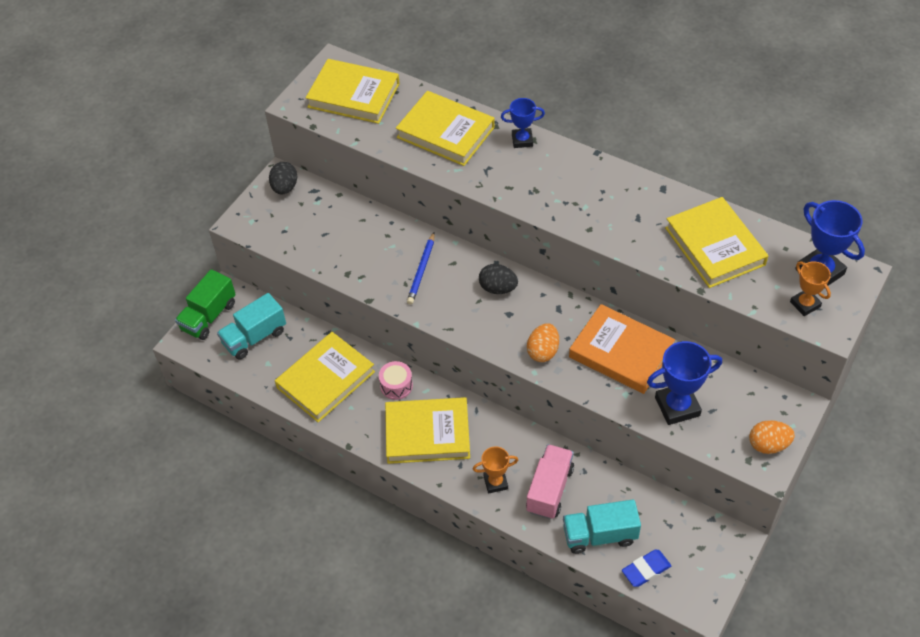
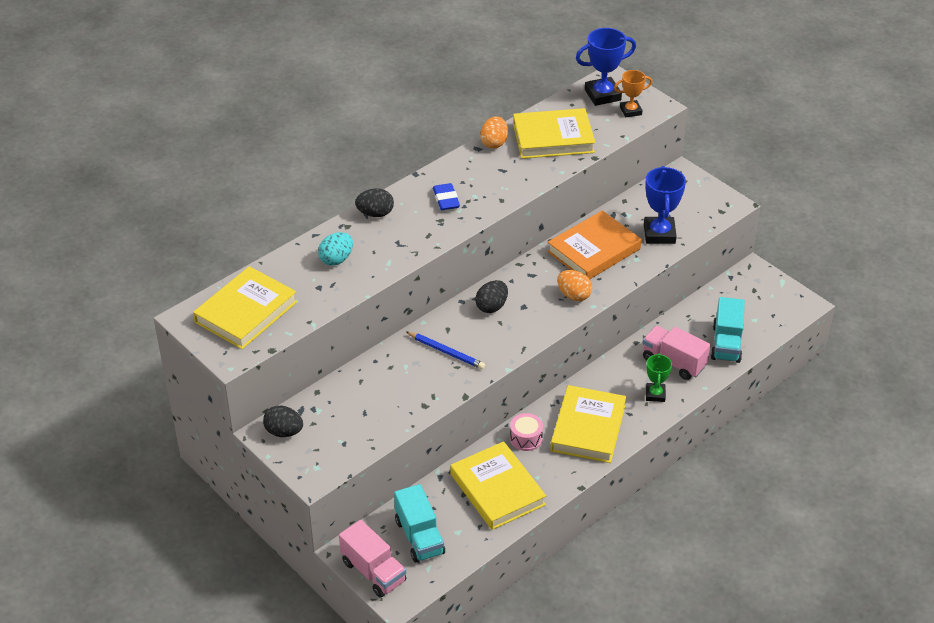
camera: 75 degrees left, 10 degrees down
green truck [175,269,236,340] -> pink truck [339,520,406,598]
yellow book [396,91,495,166] -> turquoise egg [318,232,353,266]
orange trophy [473,446,518,494] -> green trophy [646,353,672,402]
blue trophy [501,98,545,148] -> black egg [355,188,394,217]
blue eraser [622,550,671,587] -> blue eraser moved to [433,183,460,210]
orange egg [749,420,795,454] -> orange egg moved to [480,116,508,148]

